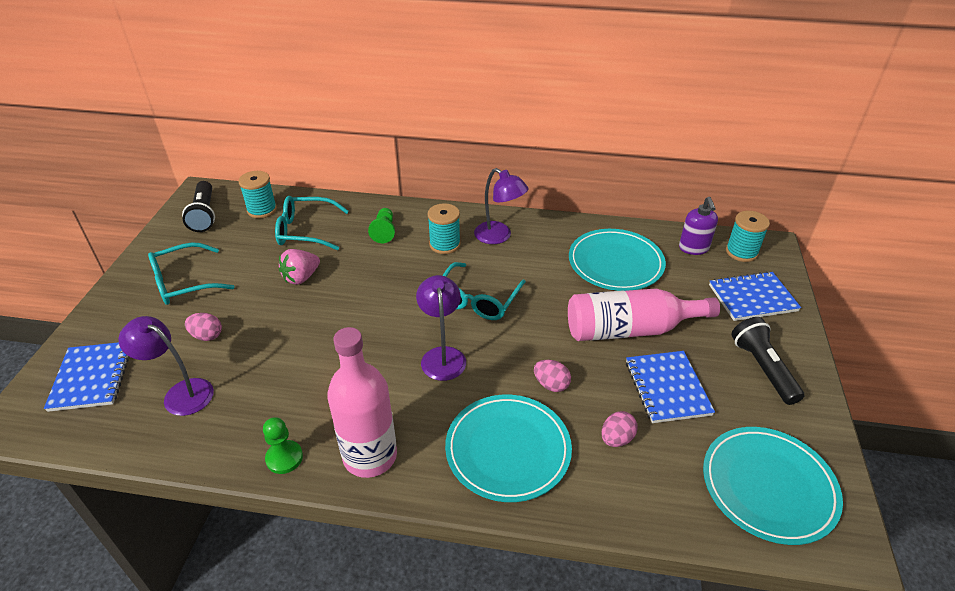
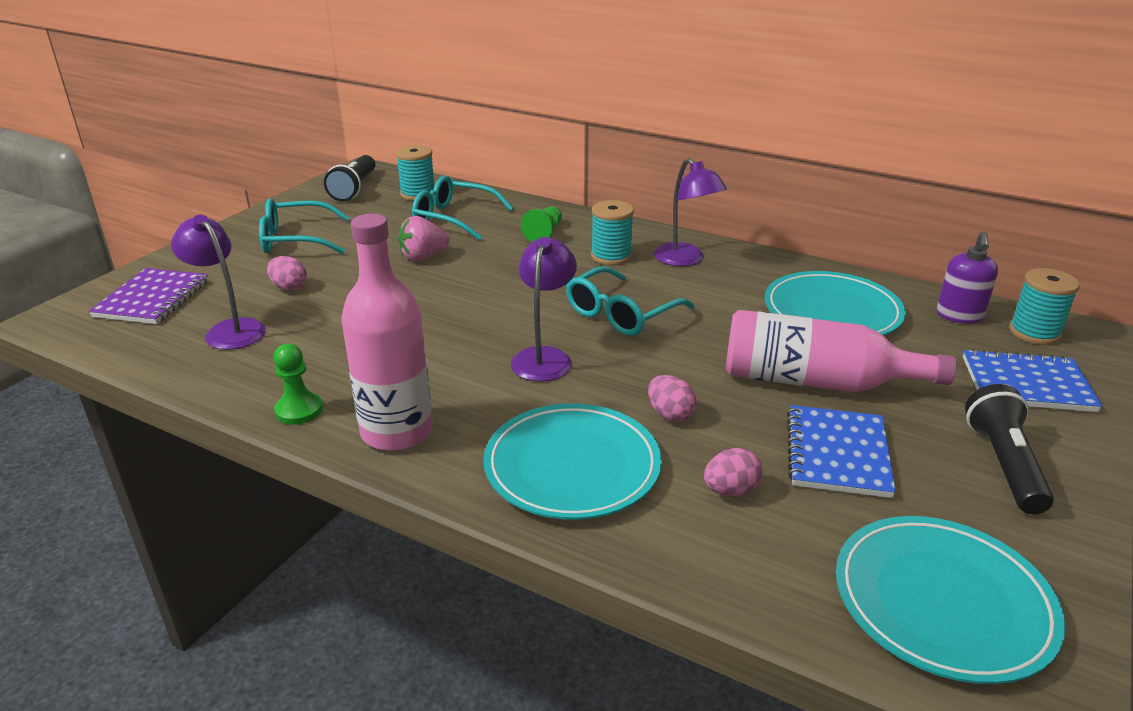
camera: 20 degrees right, 10 degrees down
blue notebook [44,342,129,412] -> purple notebook [89,268,208,324]

